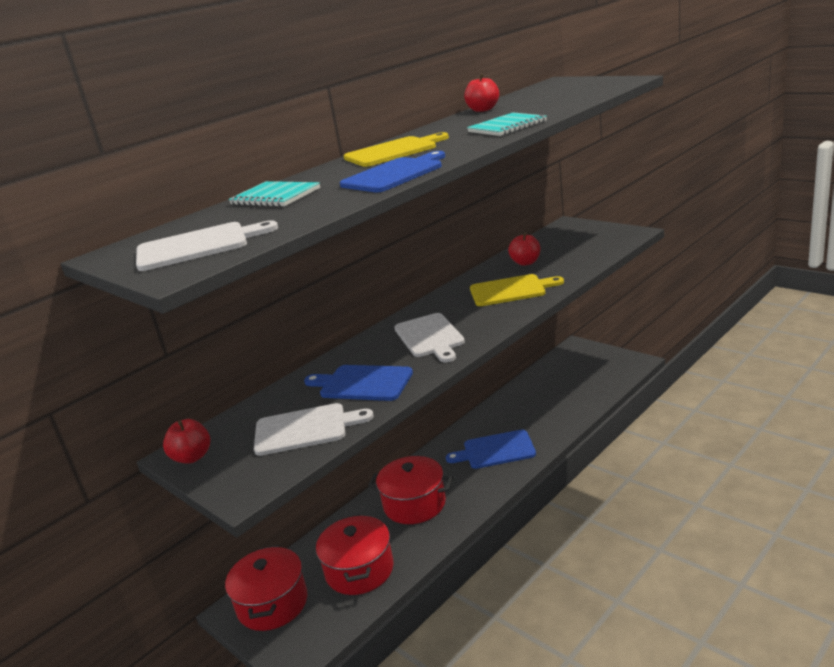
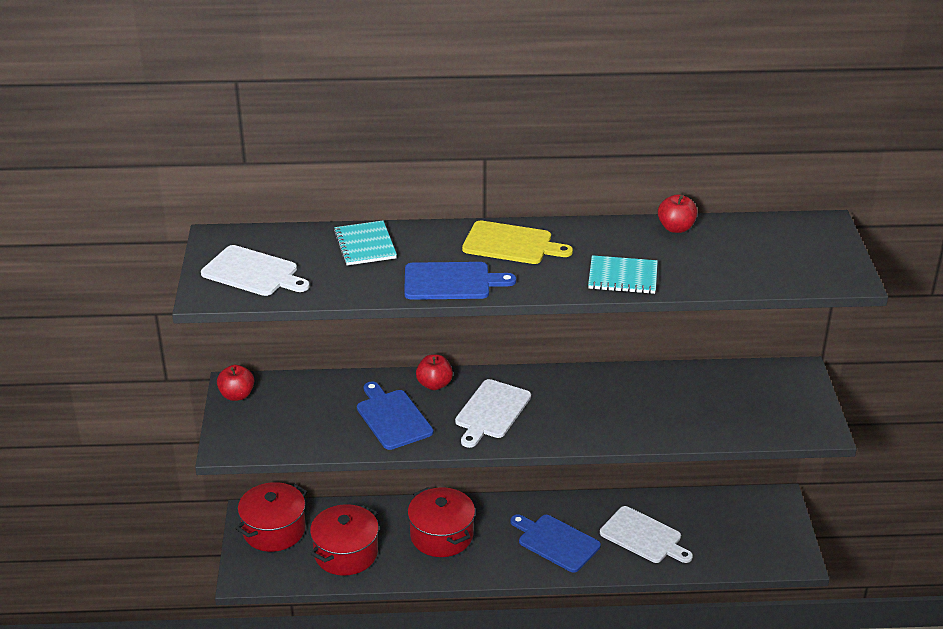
camera: 40 degrees right, 10 degrees up
white cutting board [254,403,374,456] -> white cutting board moved to [600,506,693,563]
yellow cutting board [470,274,564,306] -> none
red apple [508,233,540,266] -> red apple moved to [416,355,453,390]

